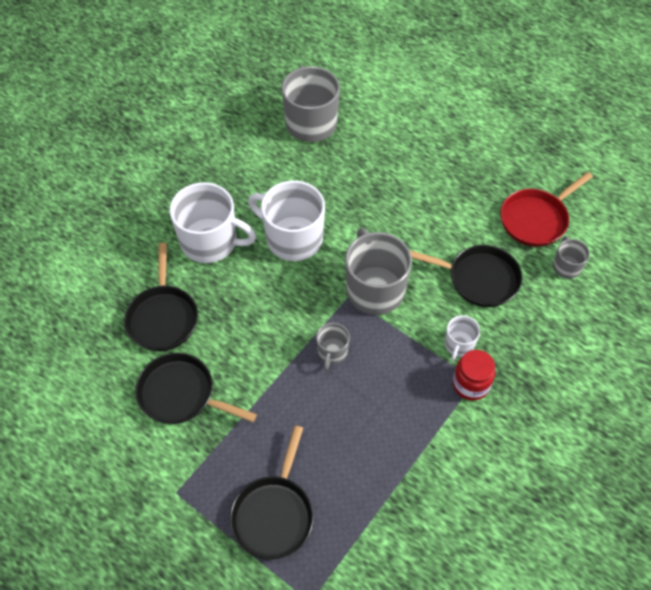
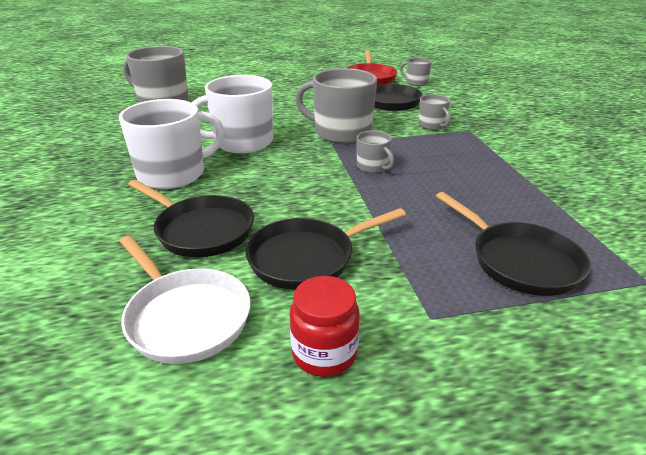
camera: 50 degrees left, 25 degrees down
white mug [445,315,480,361] -> grey mug [418,94,450,130]
red jar [453,350,496,401] -> red jar moved to [290,276,360,377]
none -> white pan [119,235,250,364]

